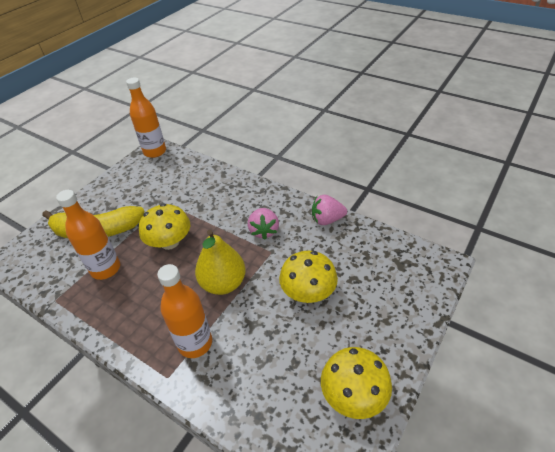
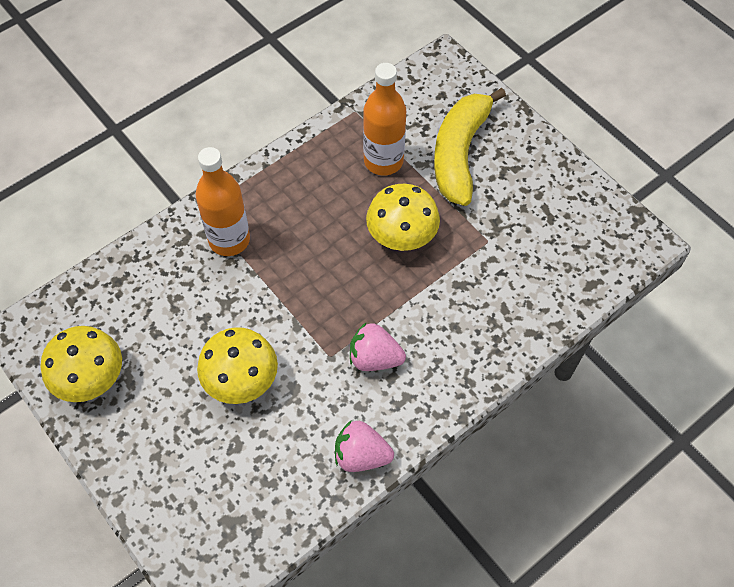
camera: 105 degrees right, 15 degrees up
orange bottle [126,78,166,158] -> none
yellow pear [195,230,246,295] -> none
pink strawberry [312,195,347,225] -> pink strawberry turned 90 degrees counterclockwise [335,421,394,472]

